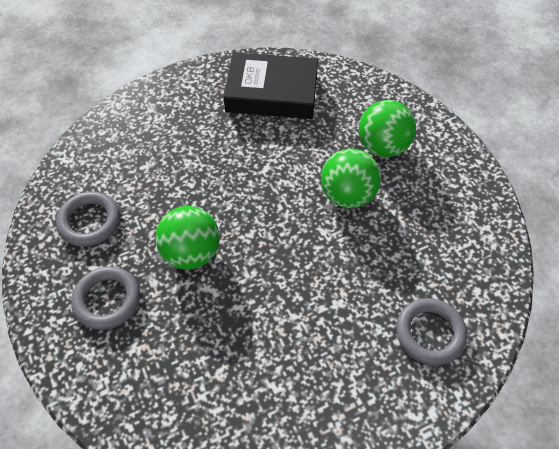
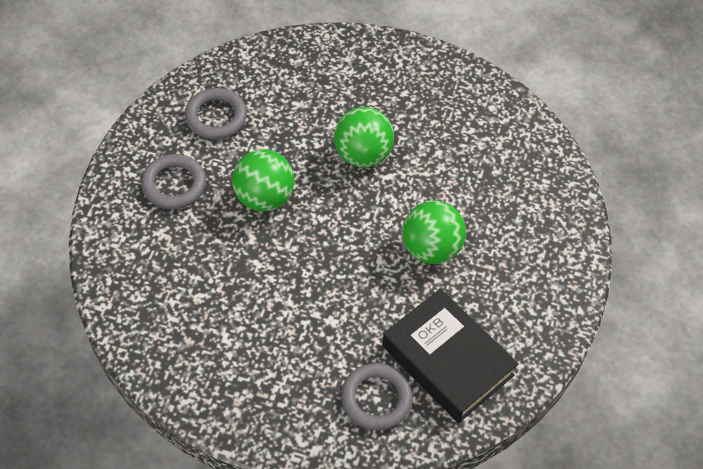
camera: 40 degrees right, 0 degrees up
black book [223,52,318,119] -> black book moved to [382,289,519,423]
green ball [359,100,416,157] -> green ball moved to [334,107,394,168]

